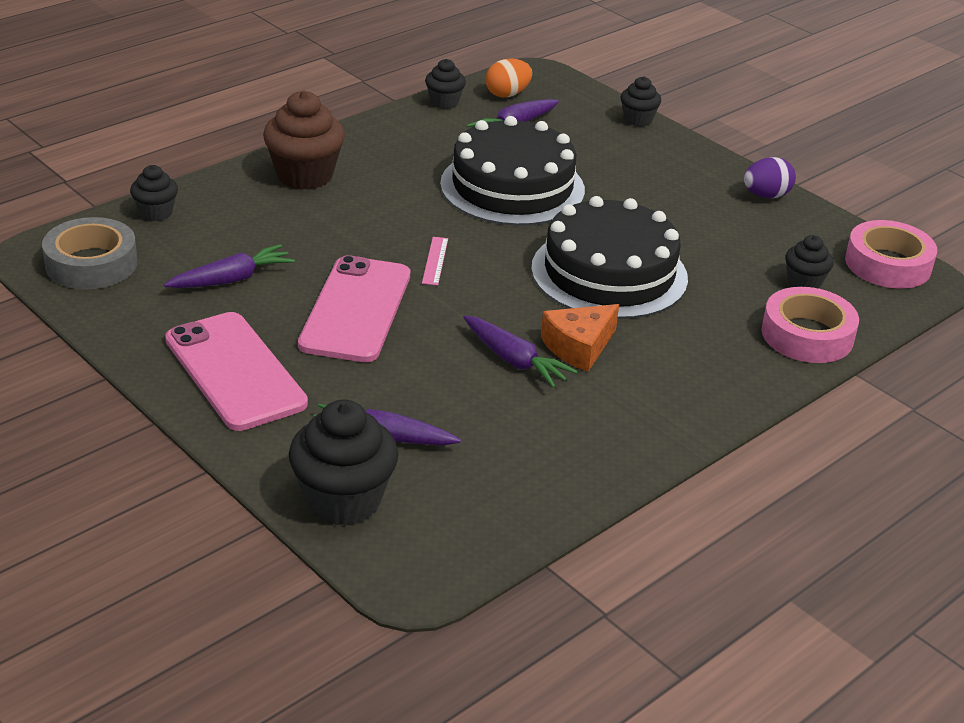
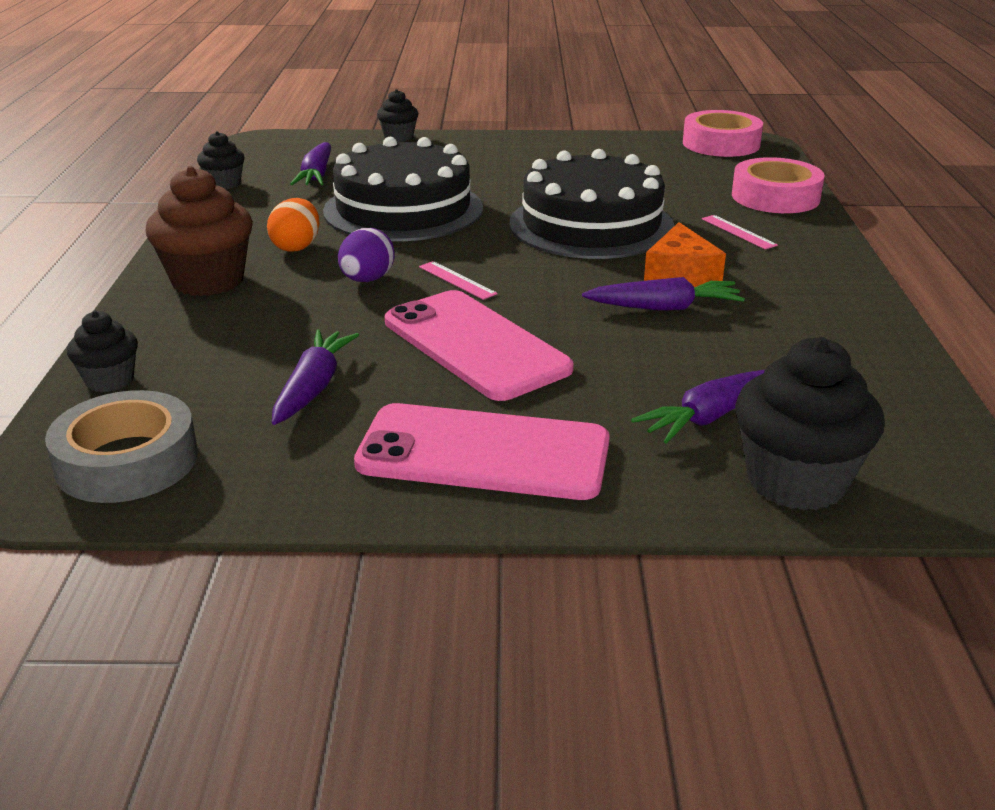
camera: 45 degrees left, 5 degrees down
orange egg [485,59,532,97] -> orange egg moved to [267,198,319,252]
purple egg [744,157,796,198] -> purple egg moved to [338,228,395,282]
black cupcake [785,235,834,288] -> none
none -> pink ruler [702,215,778,249]

